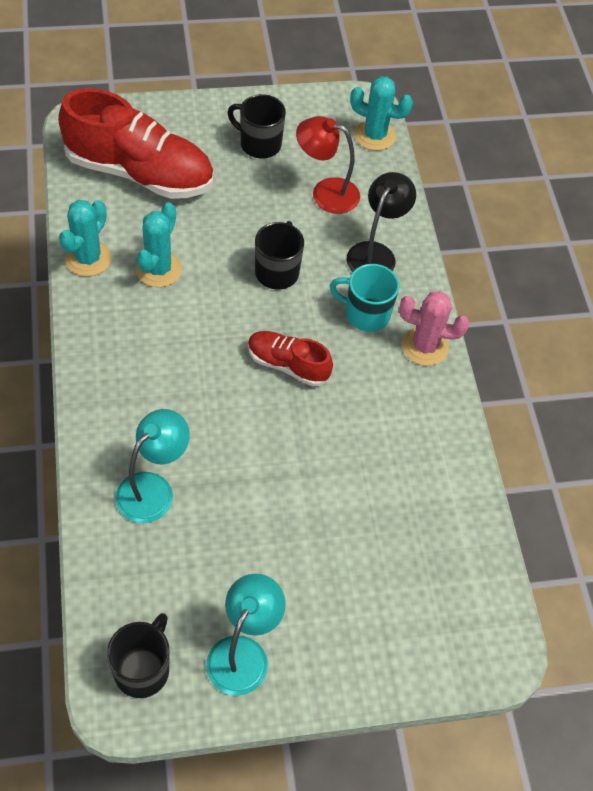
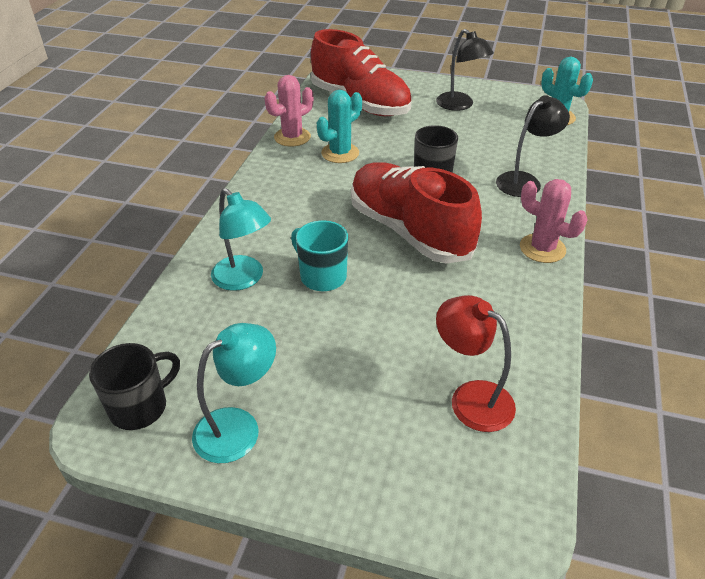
camera: 30 degrees right, 15 degrees down
turquoise cactus [59,200,112,277] -> pink cactus [265,75,313,147]
turquoise lamp [115,409,190,523] -> turquoise lamp turned 75 degrees clockwise [211,188,271,291]
black mug [227,94,286,159] -> black lamp [436,29,494,111]
red shoe [248,331,333,386] -> red shoe [351,162,482,264], size x1.93
red lamp [296,116,360,214] -> red lamp moved to [436,295,516,432]
turquoise mug [330,264,399,332] -> turquoise mug moved to [291,220,348,291]

